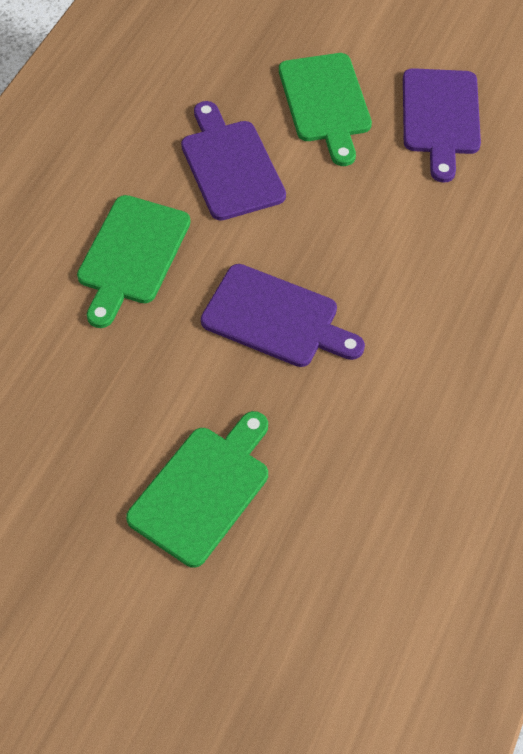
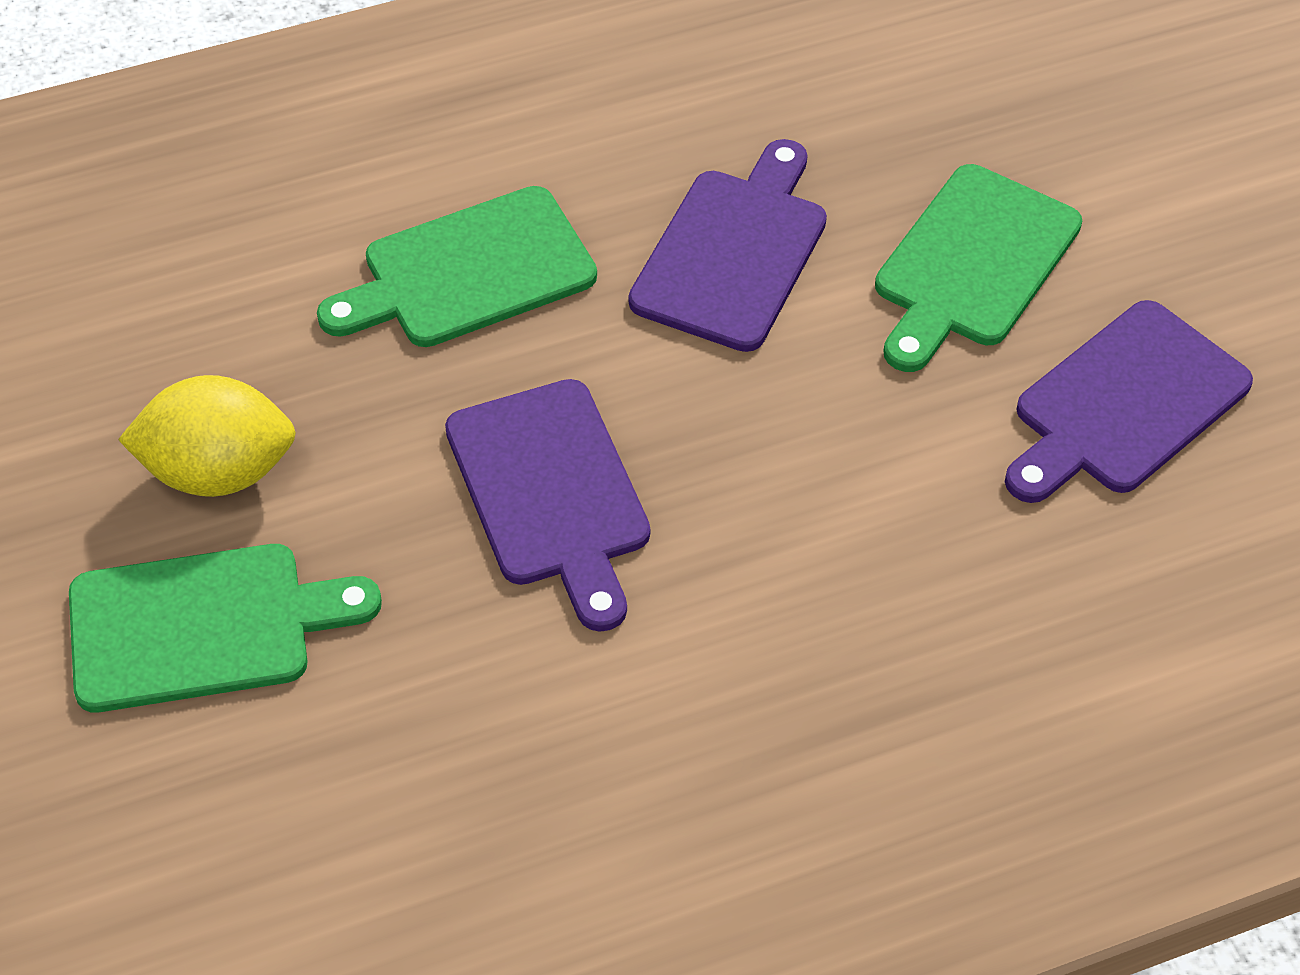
camera: 45 degrees right, 5 degrees down
none -> yellow lemon [118,375,296,497]

